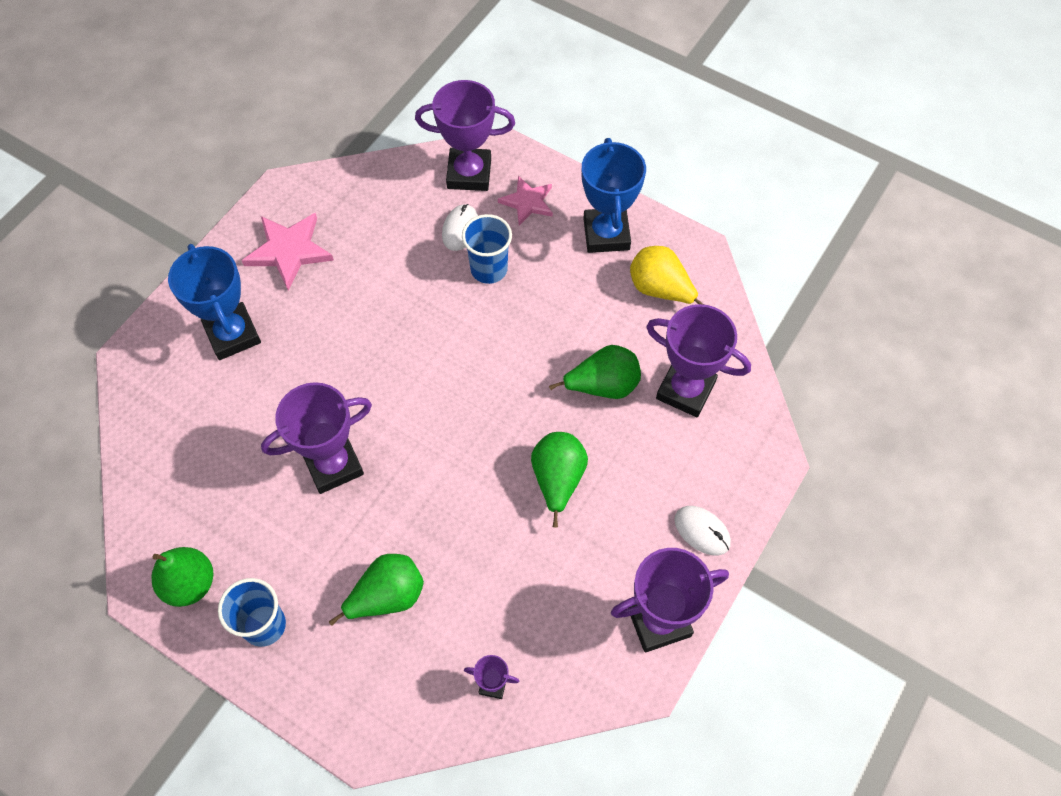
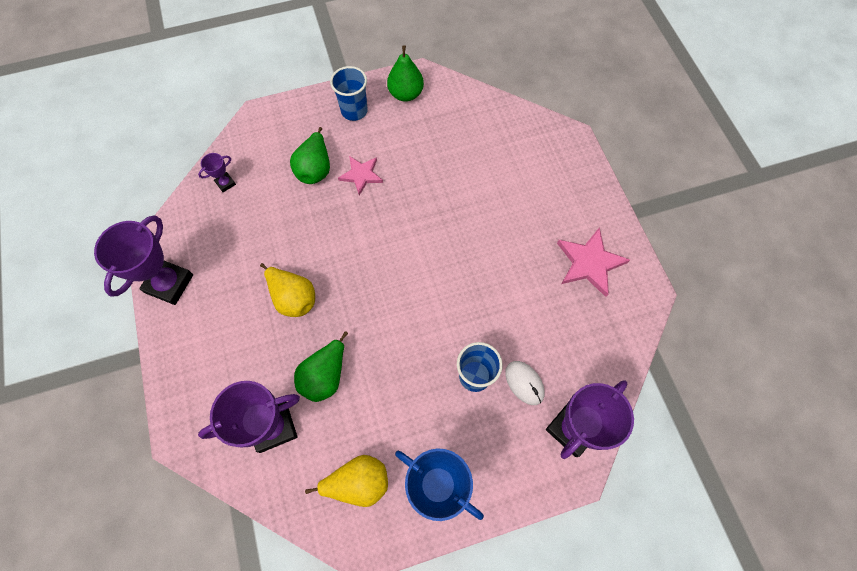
camera: 130 degrees right, 5 degrees up
blue trophy [168,244,261,360] -> none
purple trophy [261,382,372,494] -> none
pink star [498,176,553,225] -> pink star moved to [338,156,383,195]
green pear [531,432,588,527] -> yellow pear [260,263,315,317]
white mouse [674,506,731,555] -> none

